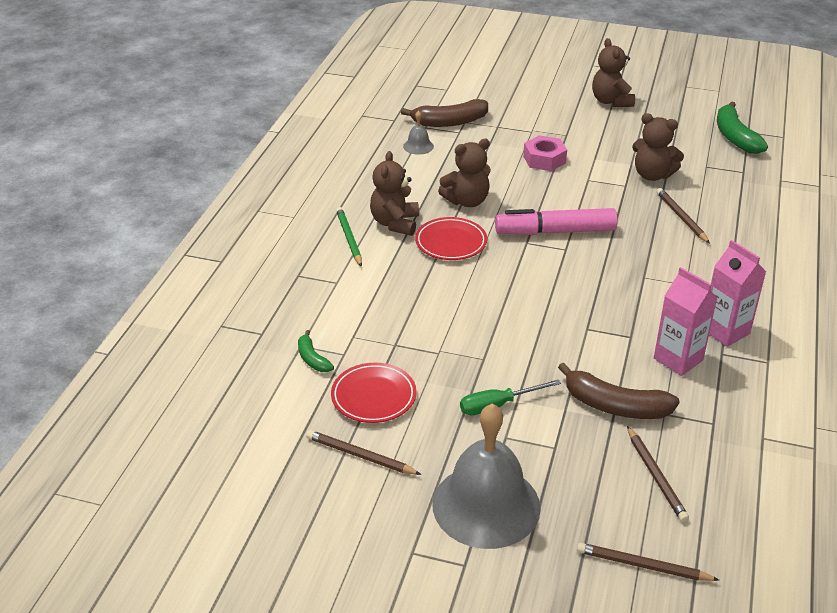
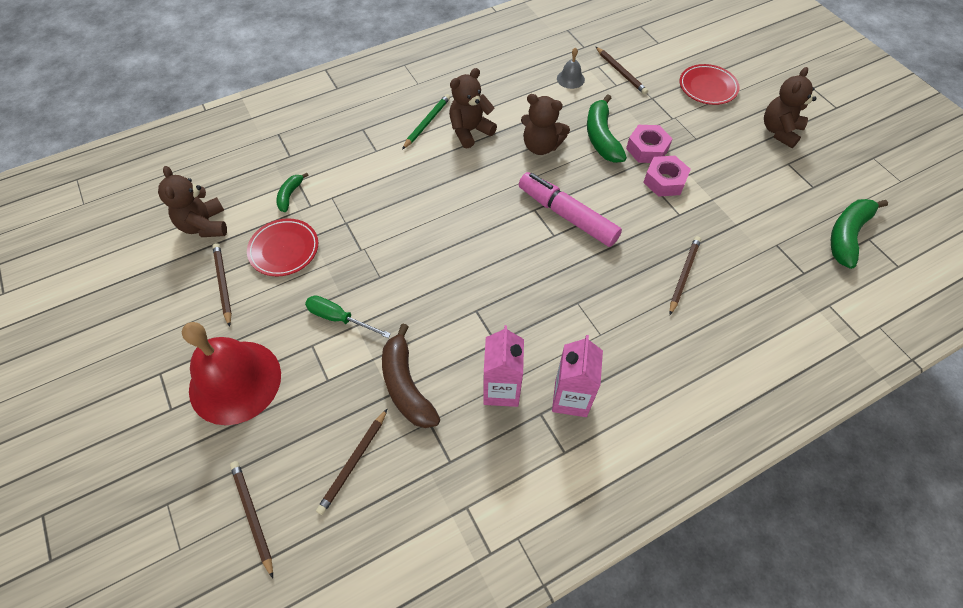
camera: 45 degrees right, 20 degrees up
brown banana [401,99,488,127] -> brown pencil [596,47,648,95]
red plate [415,217,487,260] -> red plate moved to [679,64,740,105]
grey bell [432,403,541,549] -> red bell [182,322,281,425]
brown teddy bear [632,113,684,181] -> brown teddy bear moved to [158,166,227,237]
none -> green banana [587,94,627,163]
none -> pink nut [643,156,691,197]

